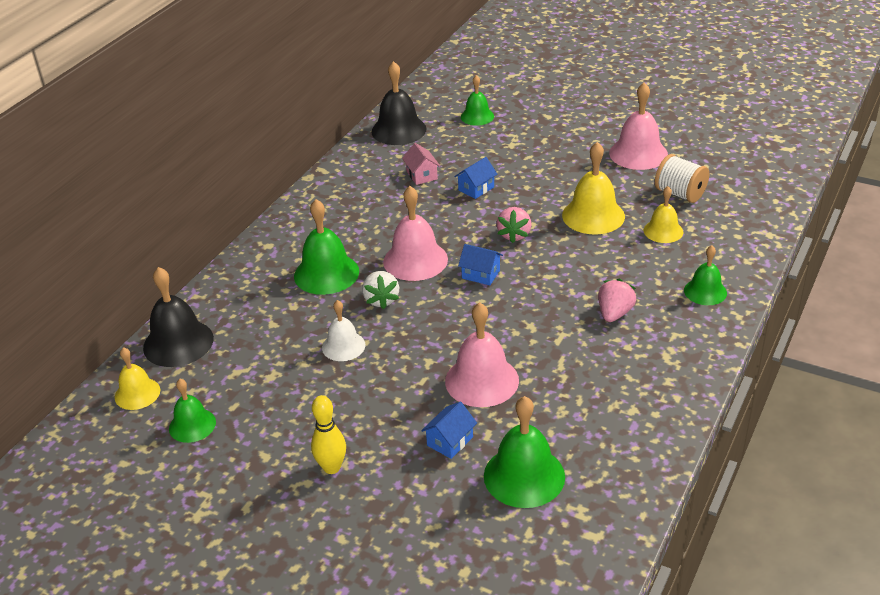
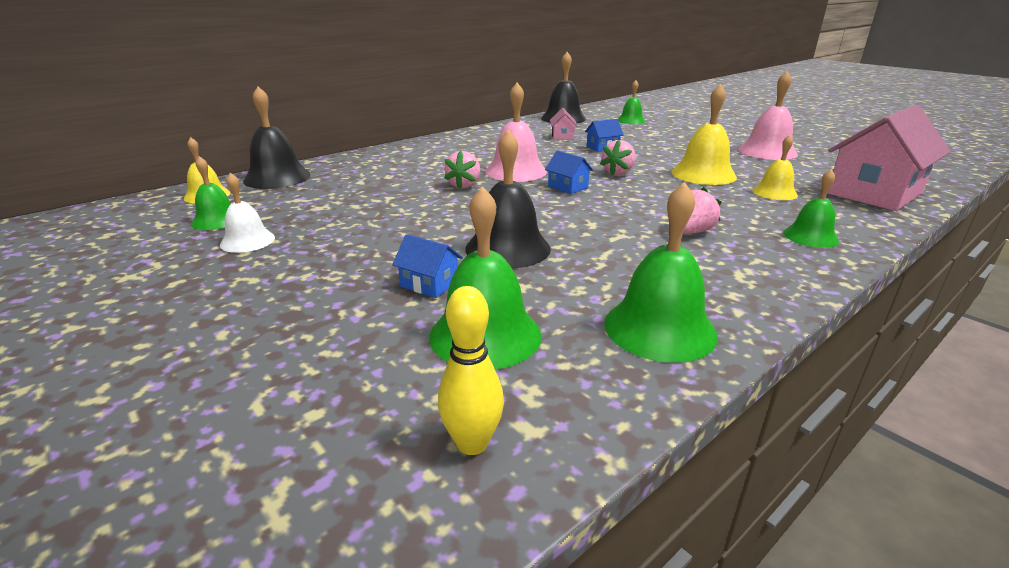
camera: 20 degrees right, 10 degrees down
green bell [294,199,359,295] -> green bell moved to [604,182,718,363]
yellow bowling pin [311,395,346,474] -> yellow bowling pin moved to [438,286,504,455]
white bell [322,300,365,361] -> white bell moved to [220,173,275,253]
white strawberry [362,271,399,309] -> pink strawberry [444,151,480,189]
blue house [421,402,477,459] -> blue house turned 60 degrees clockwise [392,234,463,298]
pink bell [445,302,519,407] -> black bell [465,129,551,268]
white spool [655,154,709,203] -> none
none -> pink house [827,105,951,211]

